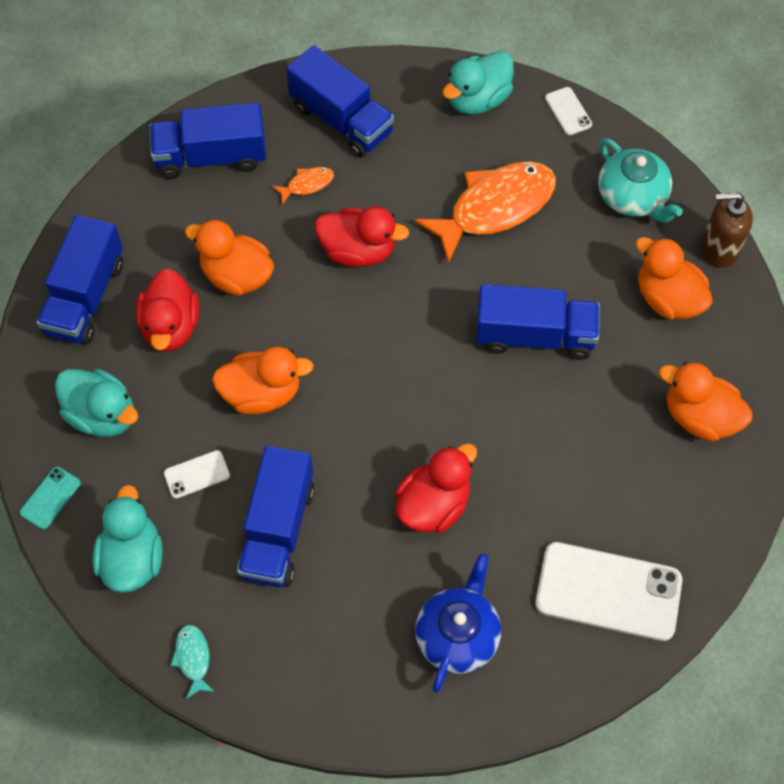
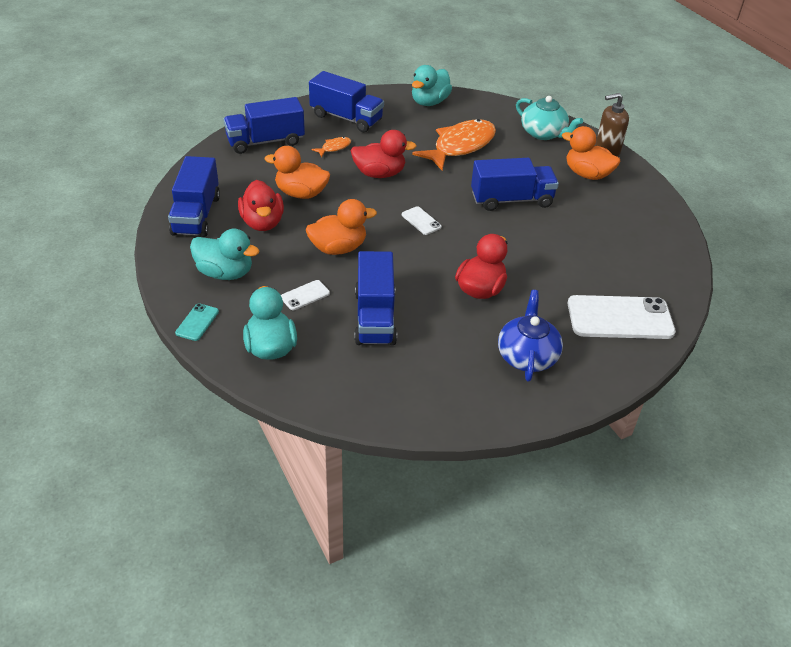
camera: 15 degrees left, 20 degrees down
turquoise fish [170,625,215,699] -> none
white phone [545,87,592,135] -> white phone moved to [402,206,442,235]
orange duck [659,362,753,442] -> none

